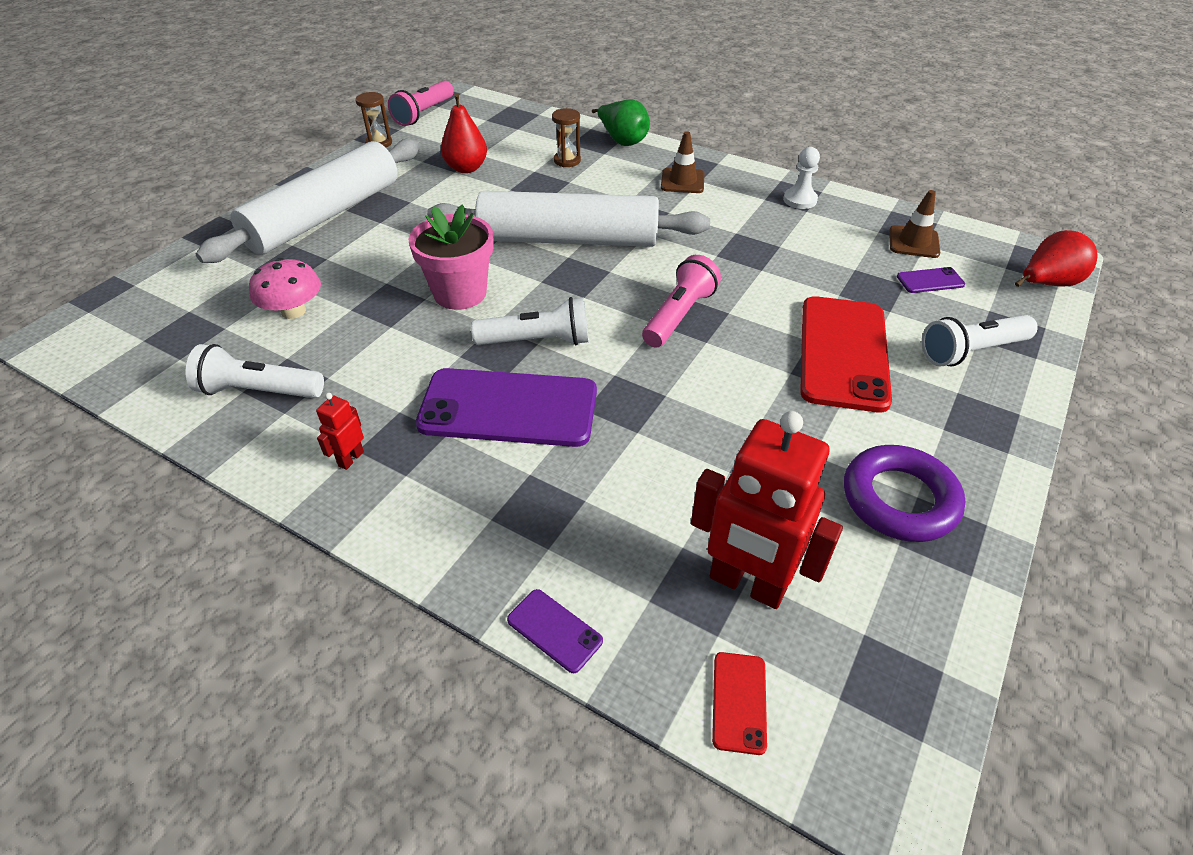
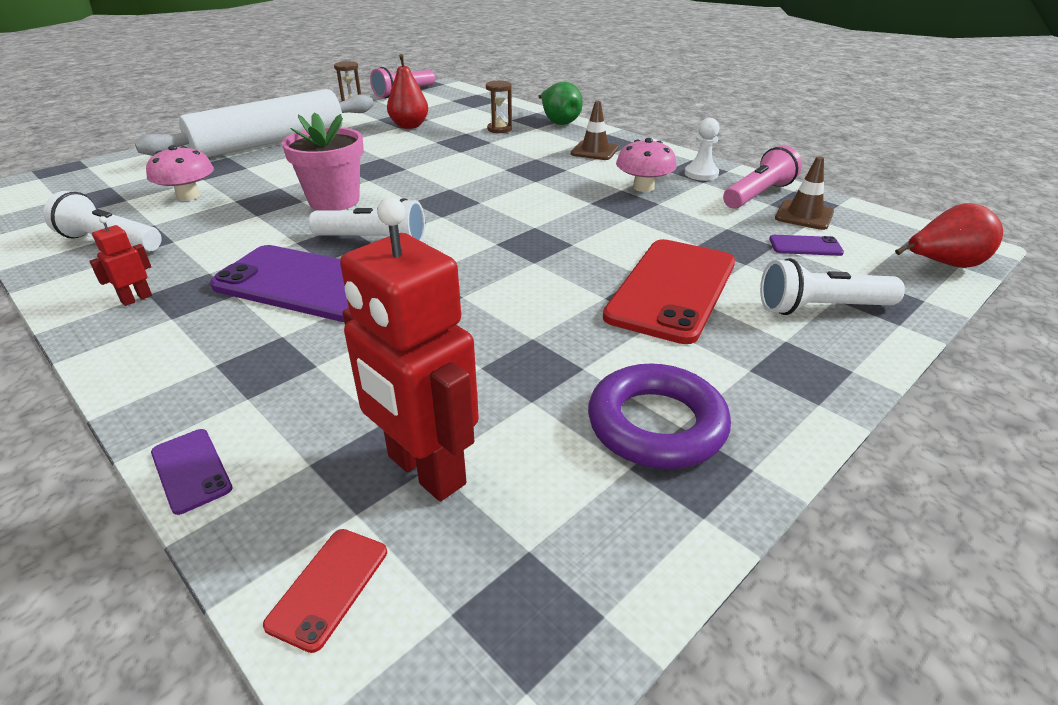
camera: 15 degrees right, 10 degrees down
white rolling pin [427,191,710,247] -> none
pink flashlight [642,255,721,347] -> pink flashlight moved to [723,145,802,209]
none -> pink mushroom [616,138,677,192]

